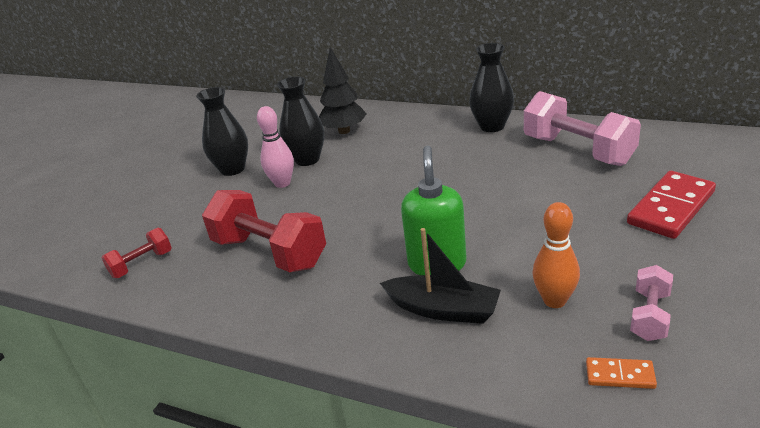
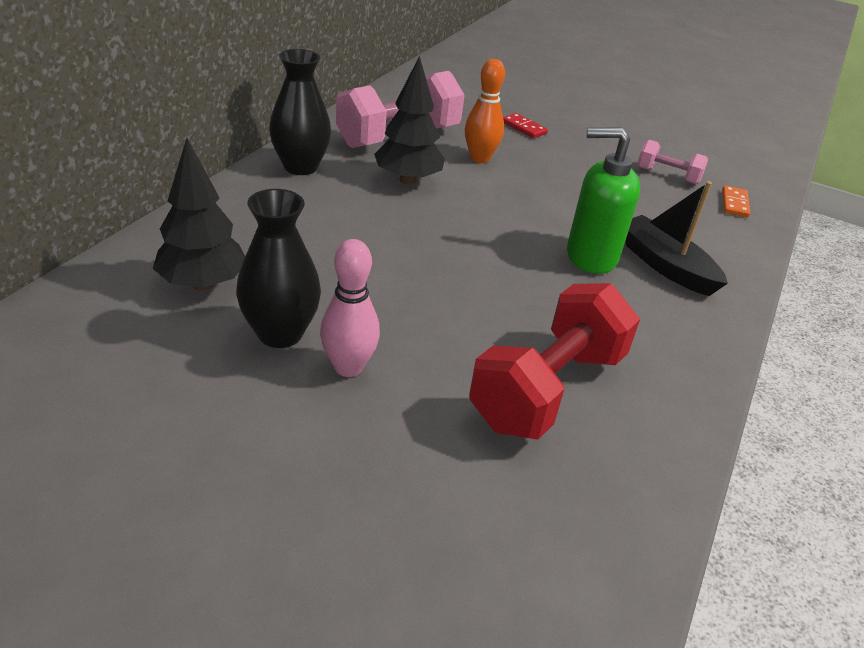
camera: 95 degrees left, 5 degrees up
red dumbbell [102,228,172,278] -> none
black vase [196,87,248,176] -> none
black boat [380,228,501,324] -> black boat turned 60 degrees counterclockwise [625,181,728,296]
orange bowling pin [532,202,580,308] -> orange bowling pin moved to [465,59,505,163]
red domino [627,171,716,239] -> red domino [503,113,548,138], size x0.49
none -> black tree [374,56,445,185]

